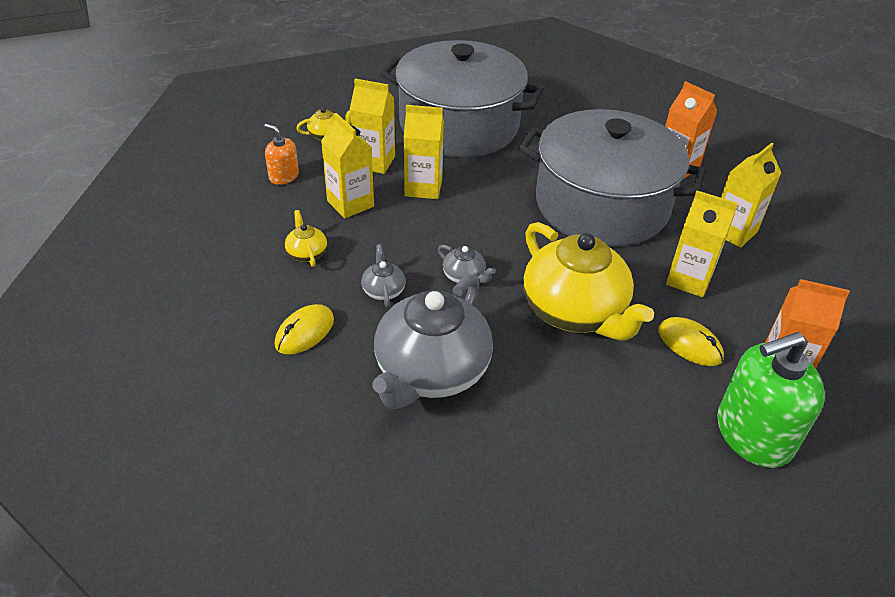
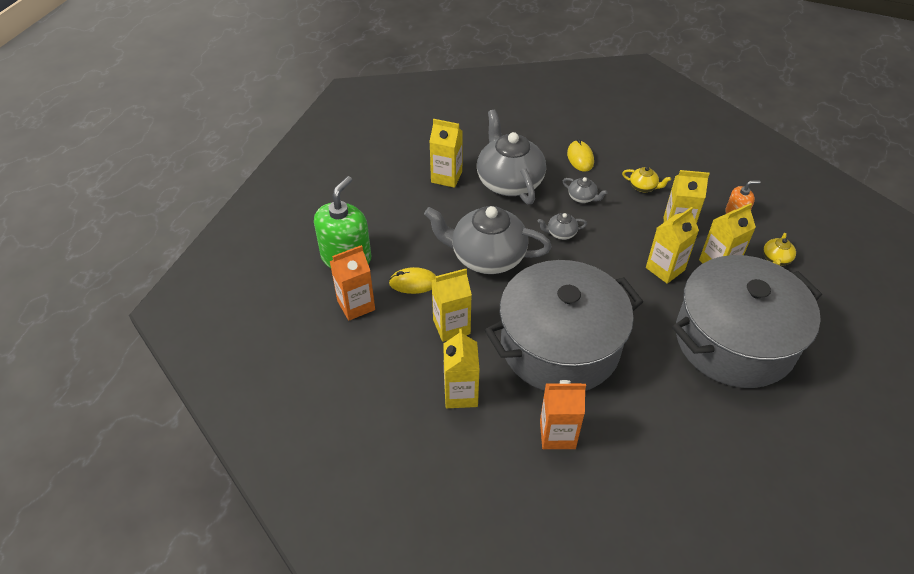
camera: 135 degrees right, 5 degrees up
yellow teapot [523,222,654,341] -> grey teapot [424,206,552,274]
none -> yellow carton [429,119,463,188]

